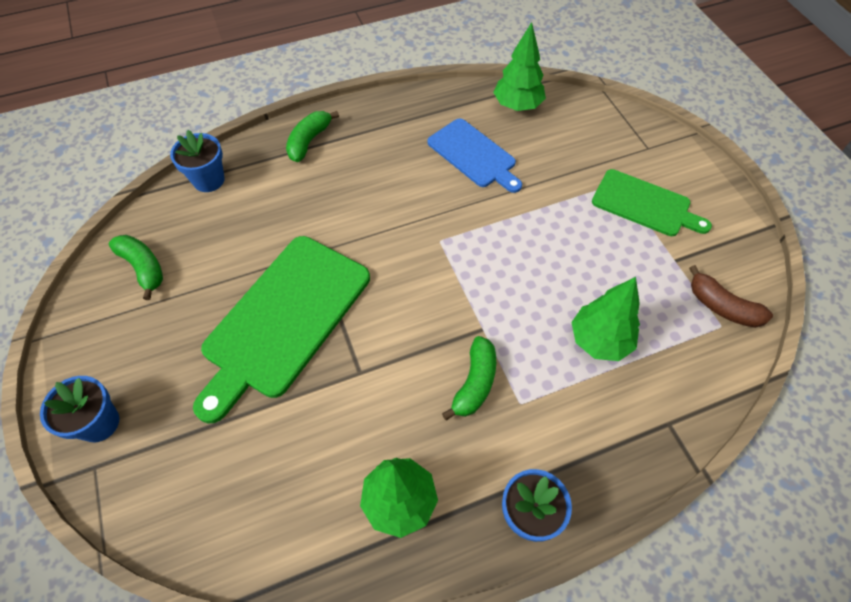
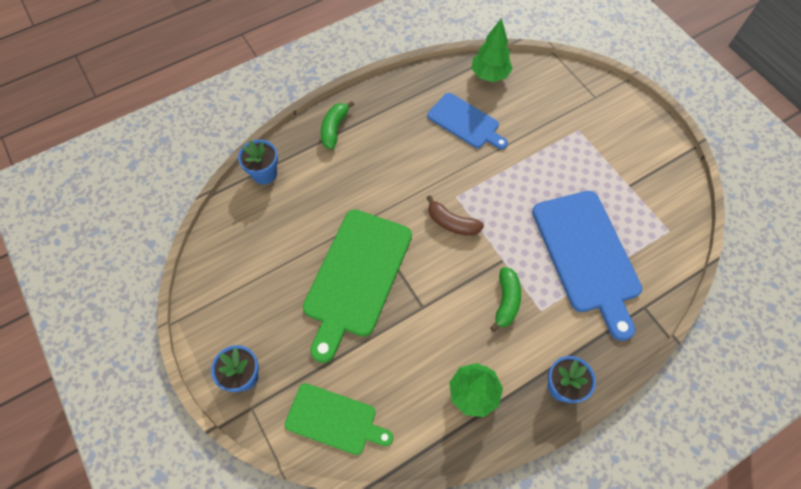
camera: 10 degrees left, 5 degrees up
green banana [109,235,163,300] -> none
green tree [571,277,640,361] -> blue cutting board [532,191,642,341]
green cutting board [592,169,712,236] -> green cutting board moved to [285,383,393,455]
brown banana [689,265,773,328] -> brown banana moved to [426,195,484,236]

